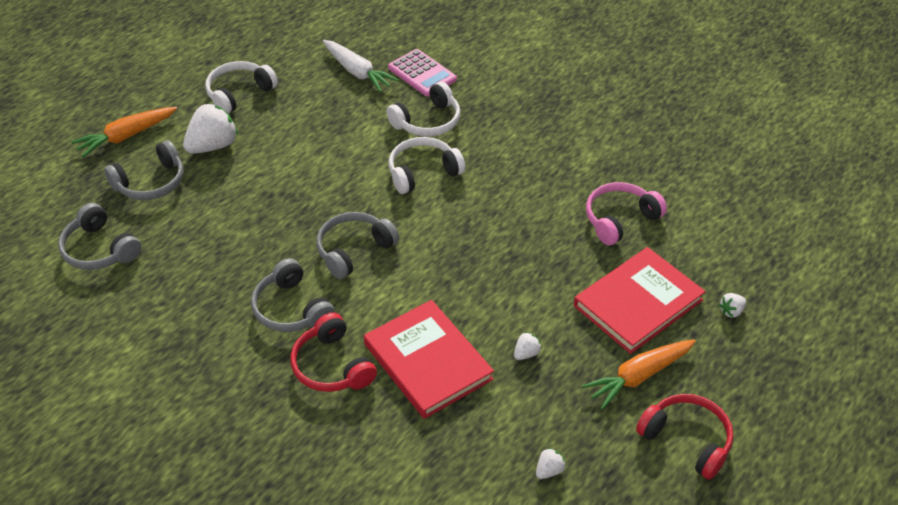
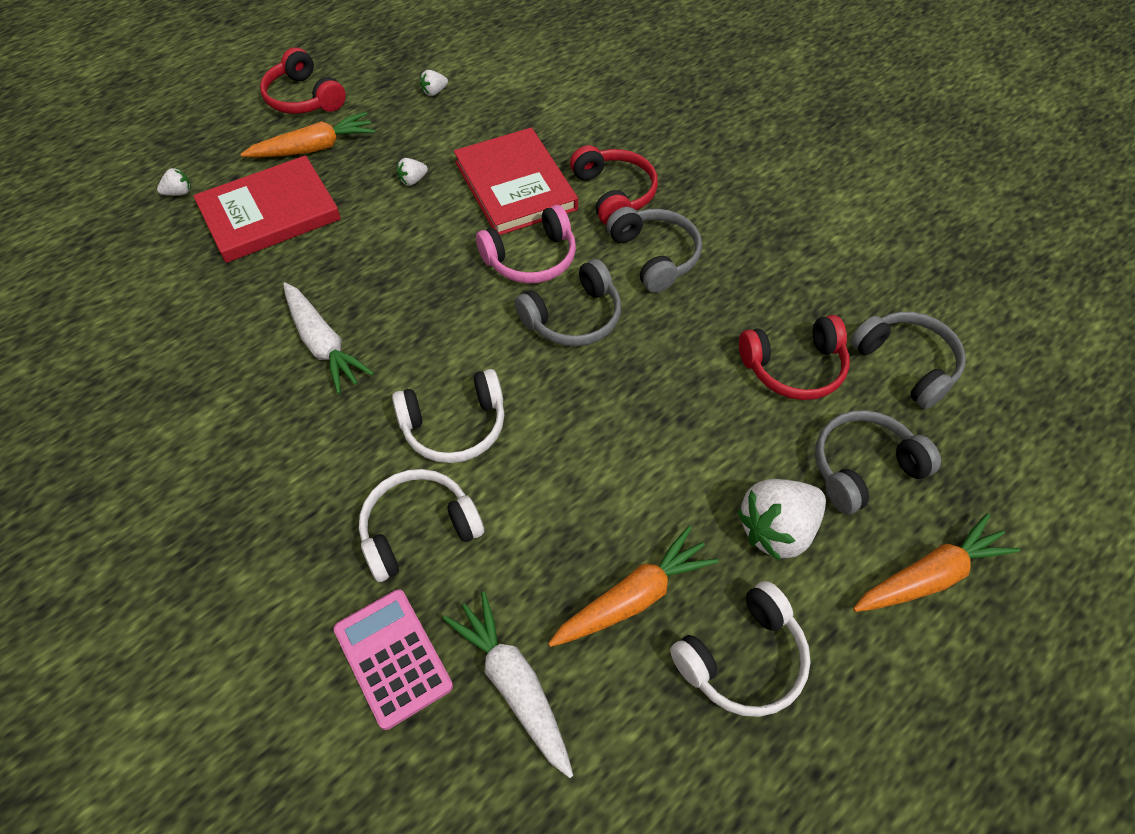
camera: 170 degrees left, 10 degrees up
pink headphones [586,182,667,245] -> pink headphones moved to [476,205,576,284]
none -> white carrot [283,282,374,394]
none -> orange carrot [548,526,718,647]
none -> red headphones [739,315,850,400]

